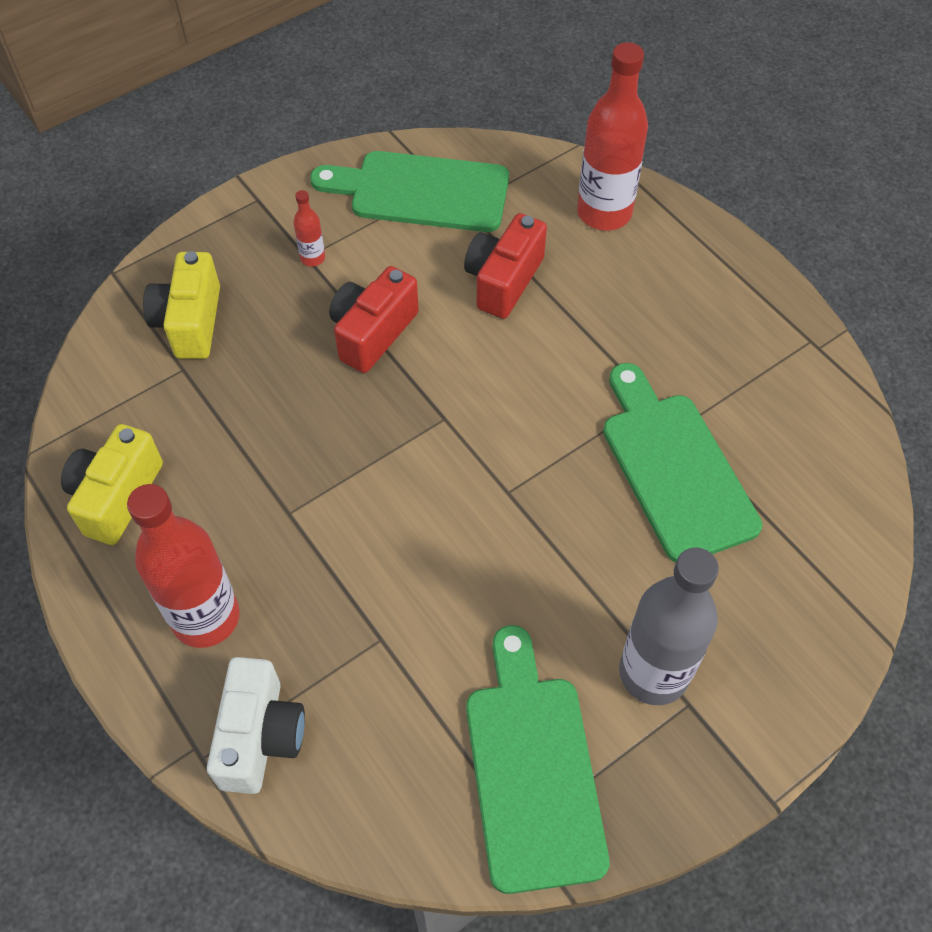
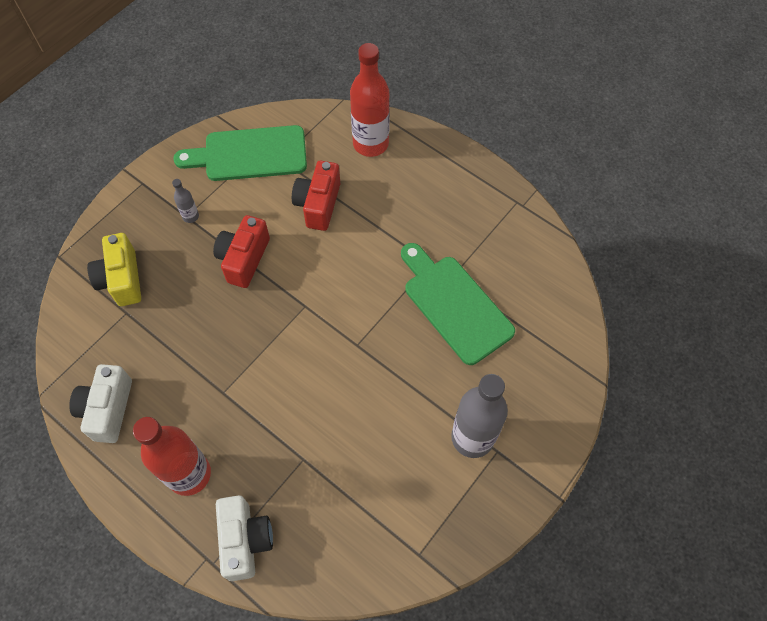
camera: 15 degrees left, 5 degrees up
yellow camera [61,424,163,545] -> white camera [69,364,132,443]
red bottle [293,190,325,267] -> grey bottle [172,179,199,223]
green cutting board [466,625,609,894] -> none

